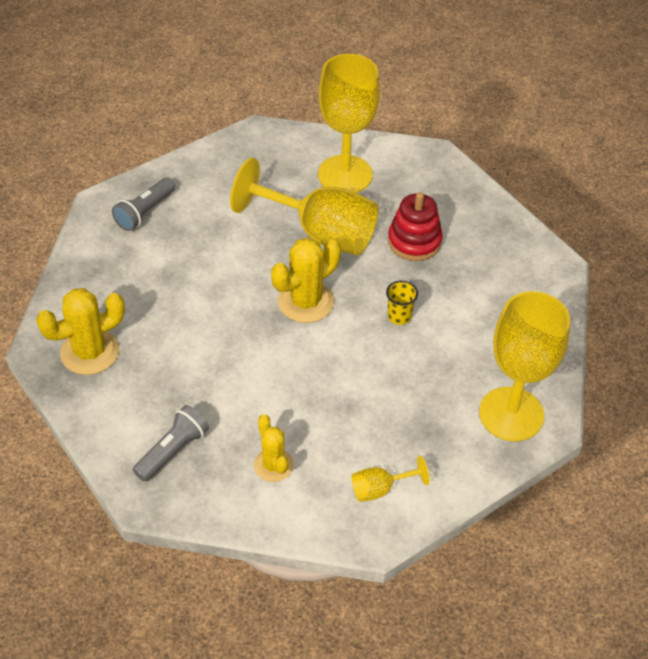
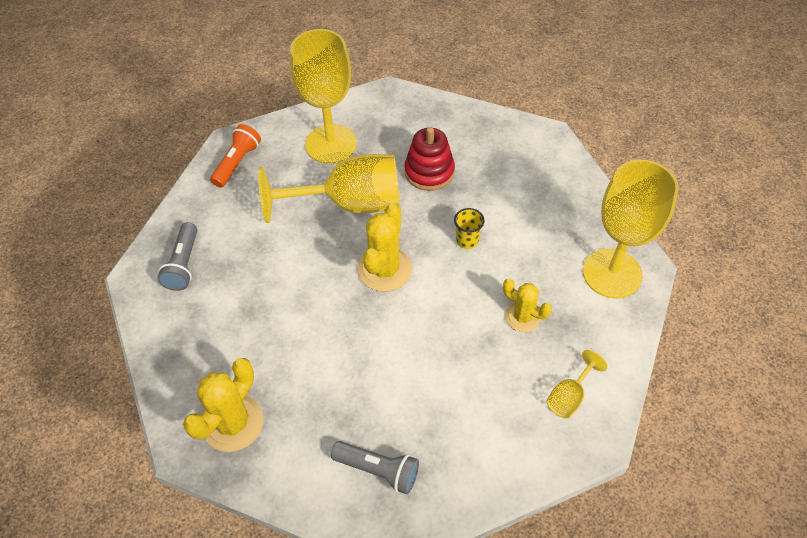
camera: 30 degrees left, 5 degrees up
grey flashlight [133,405,209,482] -> grey flashlight turned 105 degrees clockwise [331,441,419,494]
yellow cactus [254,414,293,482] -> yellow cactus moved to [503,279,552,332]
none -> orange flashlight [210,124,261,188]

